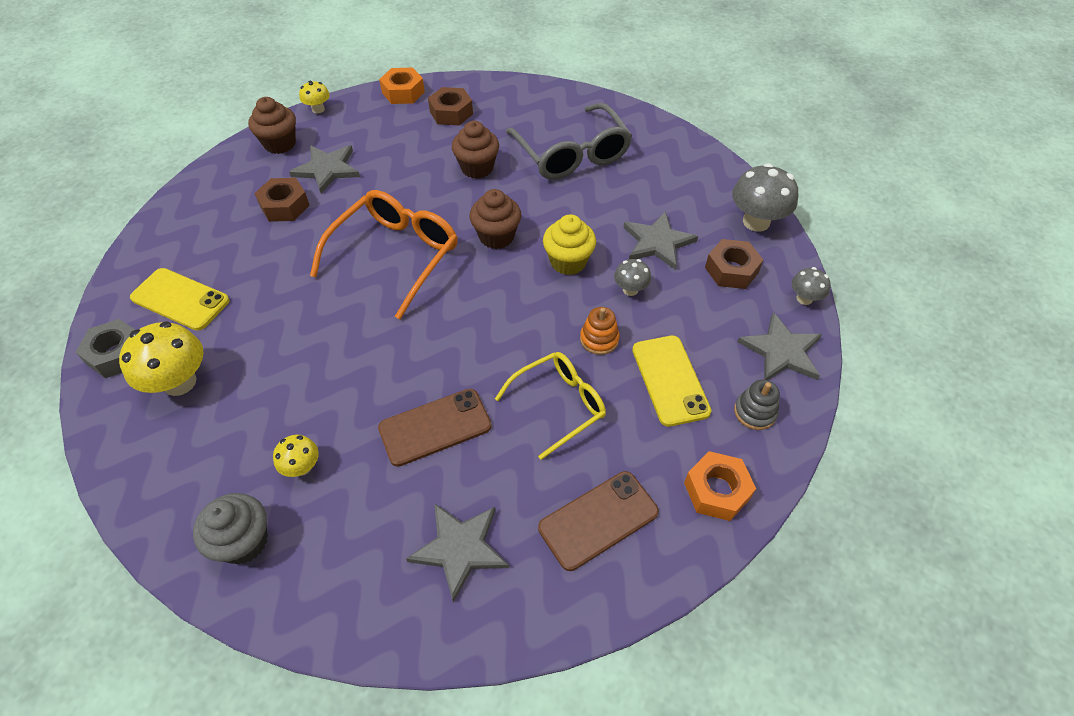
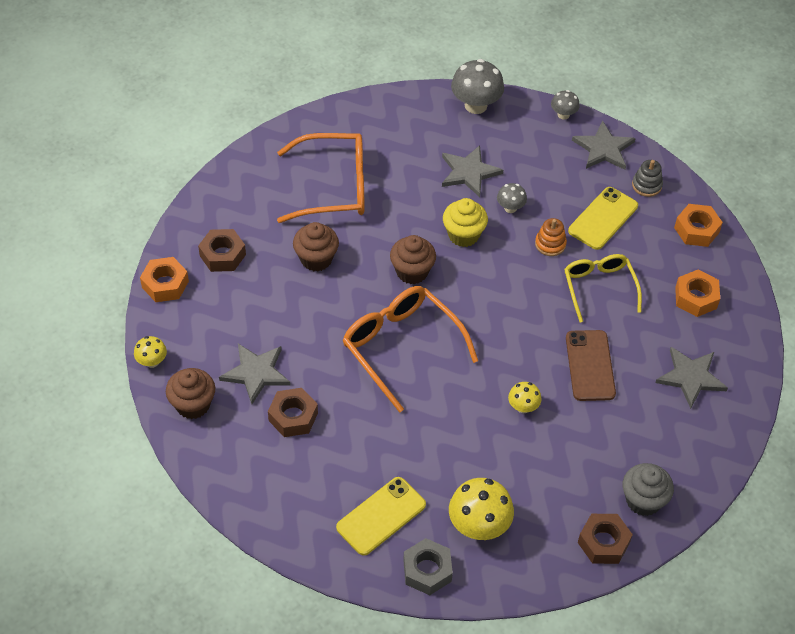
camera: 70 degrees left, 0 degrees up
yellow mushroom [273,435,319,477] -> yellow mushroom moved to [508,382,542,413]
grey glasses [506,103,632,180] -> orange glasses [277,133,364,223]
brown phone [538,471,659,571] -> orange nut [675,269,720,317]
yellow phone [632,335,711,427] -> yellow phone turned 60 degrees counterclockwise [568,187,638,250]
brown nut [705,239,763,289] -> brown nut moved to [578,514,633,564]

